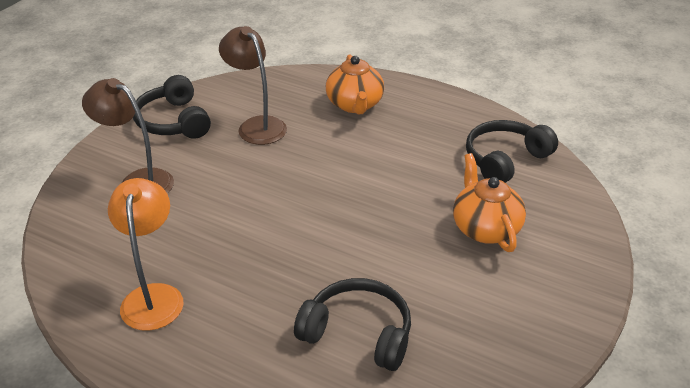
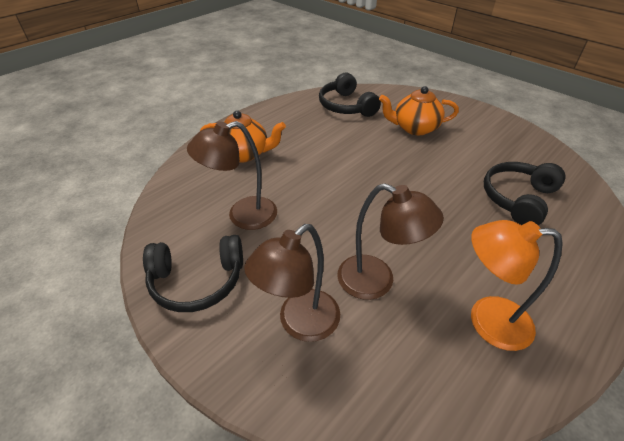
camera: 75 degrees left, 5 degrees up
none -> brown lamp [338,183,444,300]

